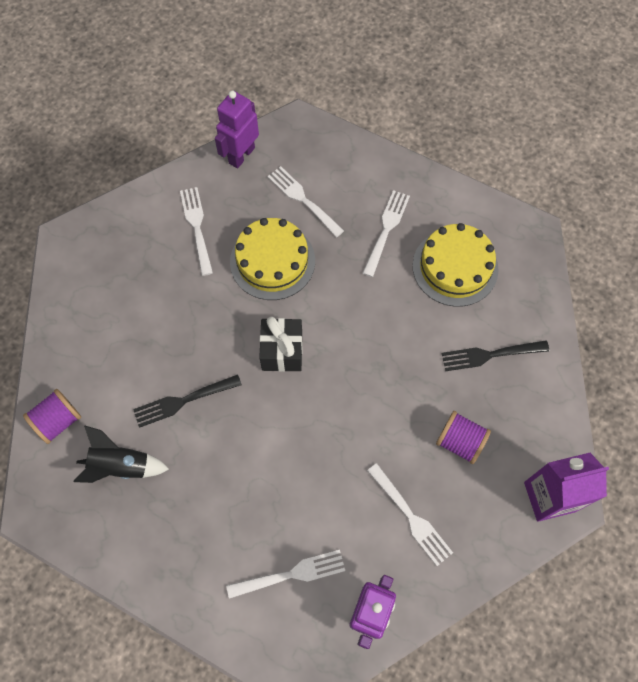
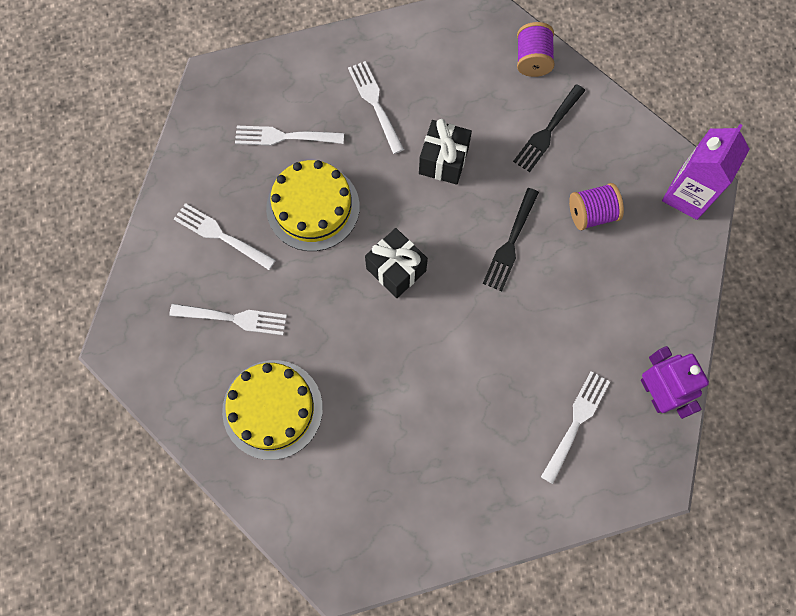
camera: 45 degrees left, 5 degrees up
purple spool [23,389,81,444] -> purple spool moved to [517,22,555,77]
black rocket [74,425,169,483] -> none
black fork [133,374,242,428] -> black fork moved to [483,188,539,291]
purple robot [215,91,259,168] -> none
white fork [367,463,453,566] -> white fork moved to [169,304,287,335]
yellow cake [413,223,499,307] -> yellow cake moved to [222,360,323,460]
none -> black gift [419,119,472,185]

